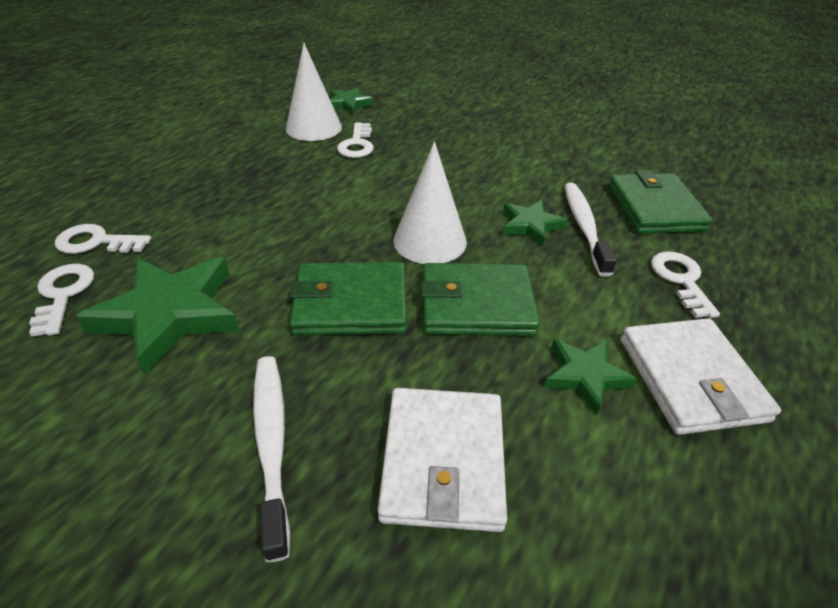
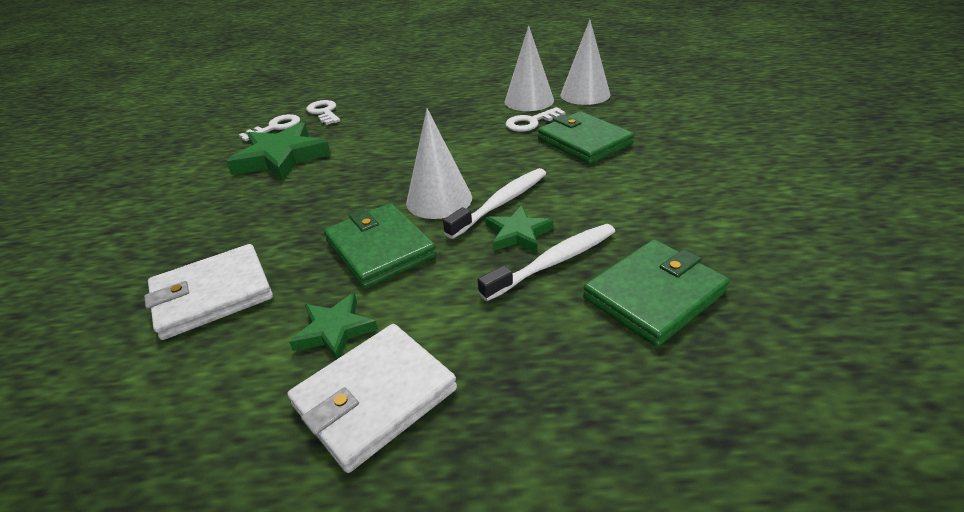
camera: 60 degrees right, 5 degrees down
white toothbrush [253,356,290,562] -> white toothbrush moved to [443,168,546,239]
green wallet [290,262,407,336] -> green wallet moved to [538,111,634,164]
green star [330,87,374,115] -> white cone [561,20,610,105]
white key [651,252,720,318] -> none

